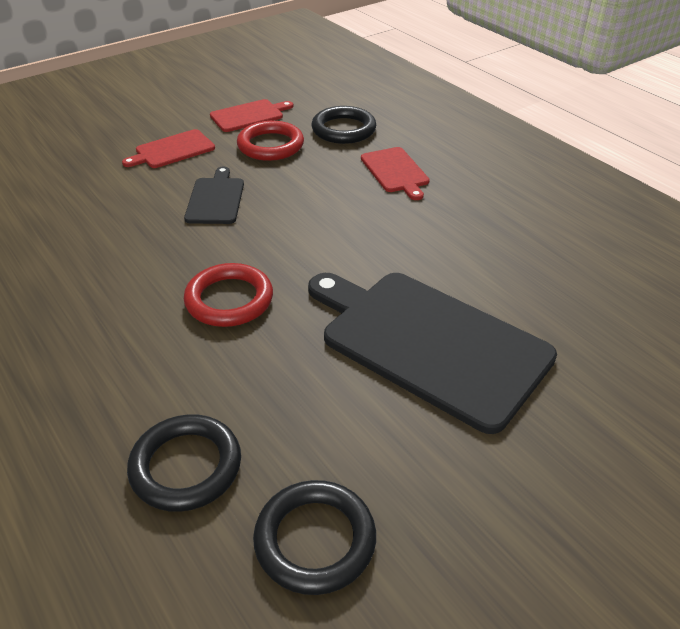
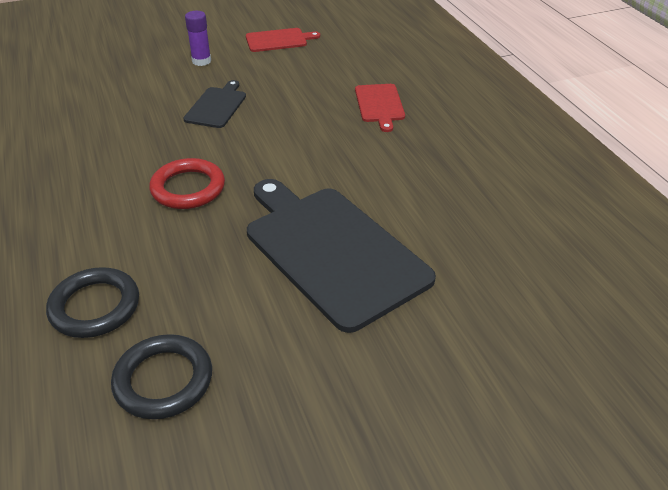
camera: 15 degrees right, 0 degrees up
red cutting board [122,129,215,168] -> purple glue stick [185,11,211,66]
red ring [237,121,304,161] -> none
black ring [312,106,376,144] -> none

